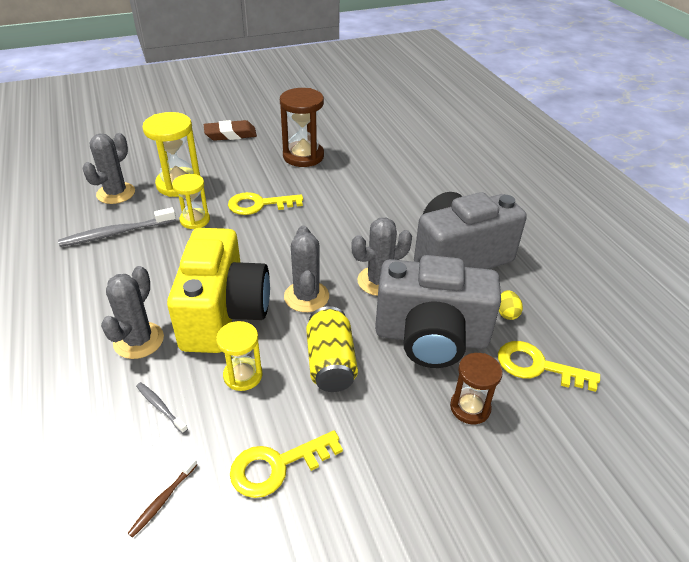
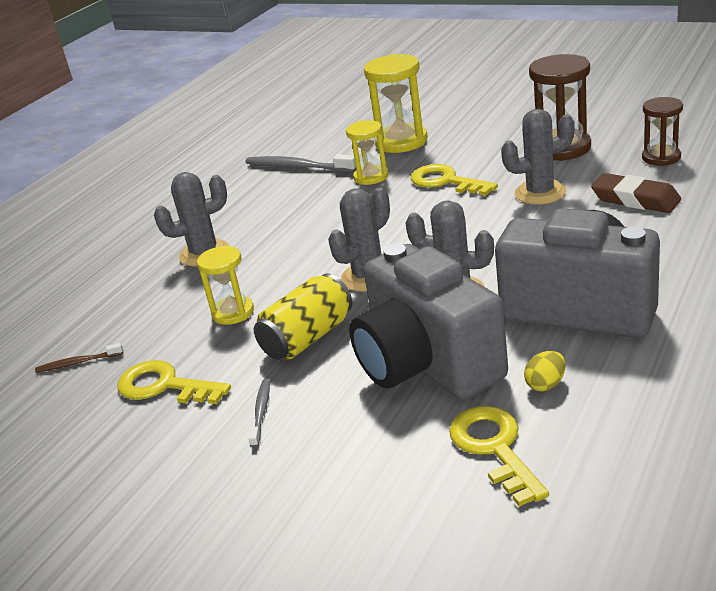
camera: 55 degrees right, 10 degrees down
grey cactus [82,133,135,204] -> grey cactus moved to [501,109,575,205]
grey toothbrush [136,382,188,433] -> grey toothbrush moved to [249,379,270,447]
yellow camera [167,228,270,353] -> none
brown eraser [204,120,257,141] -> brown eraser moved to [591,173,681,213]
brown hourglass [450,353,503,424] -> brown hourglass moved to [642,97,683,166]

